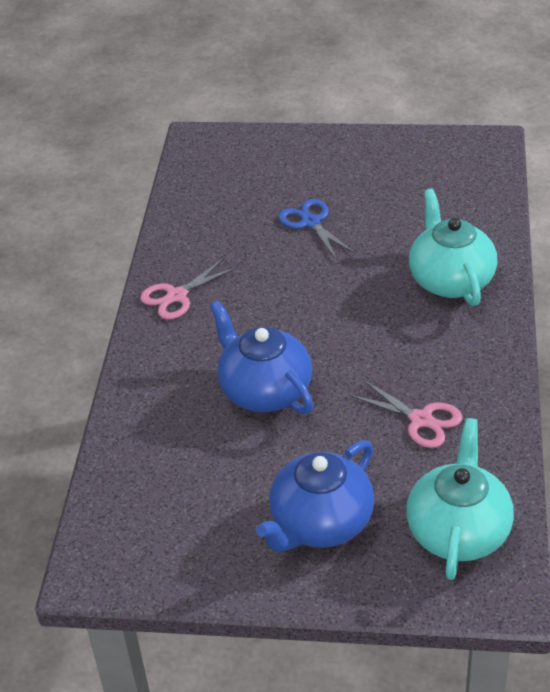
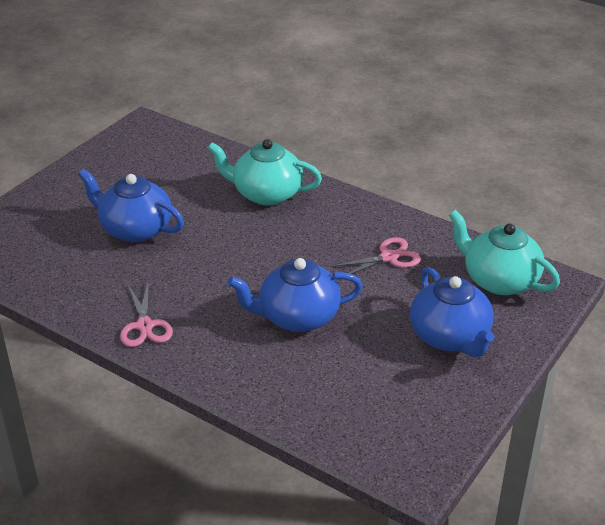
camera: 65 degrees left, 5 degrees down
blue scissors [278,199,356,260] -> blue teapot [78,169,184,242]

